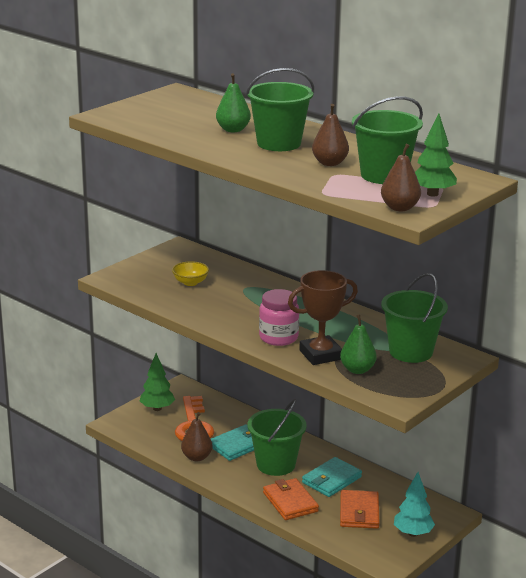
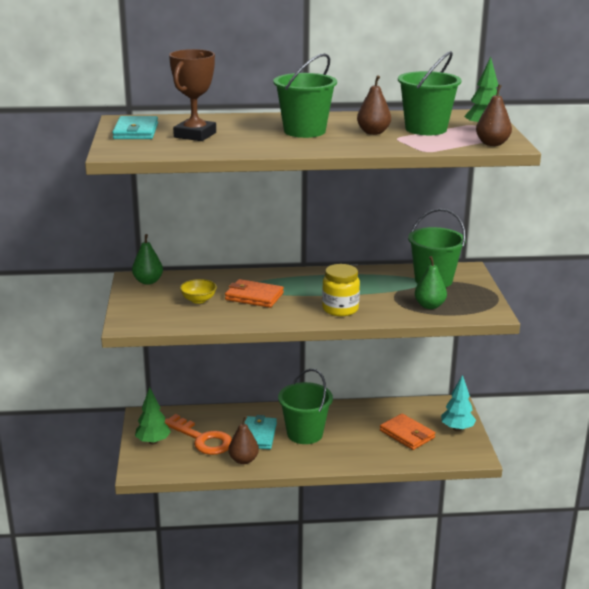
camera: 45 degrees left, 0 degrees up
green pear [216,73,251,132] -> green pear moved to [132,234,163,285]
pink jar [259,289,299,346] -> yellow jar [322,264,360,316]
orange wallet [263,478,319,520] -> orange wallet moved to [225,279,284,308]
brown trophy [288,270,358,365] -> brown trophy moved to [169,49,216,141]
turquoise wallet [302,457,362,497] -> turquoise wallet moved to [112,116,158,139]

